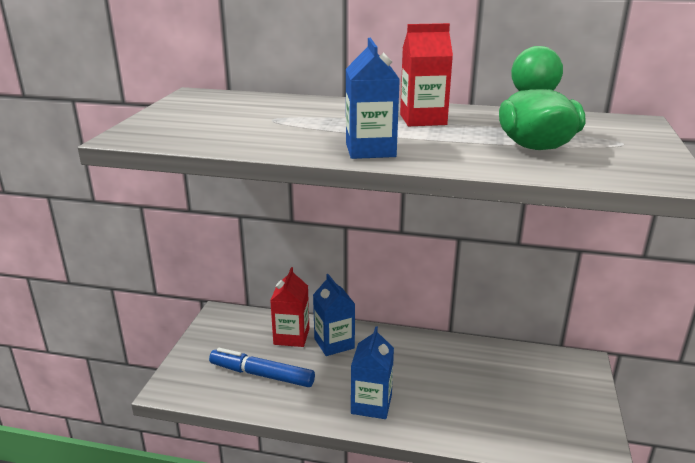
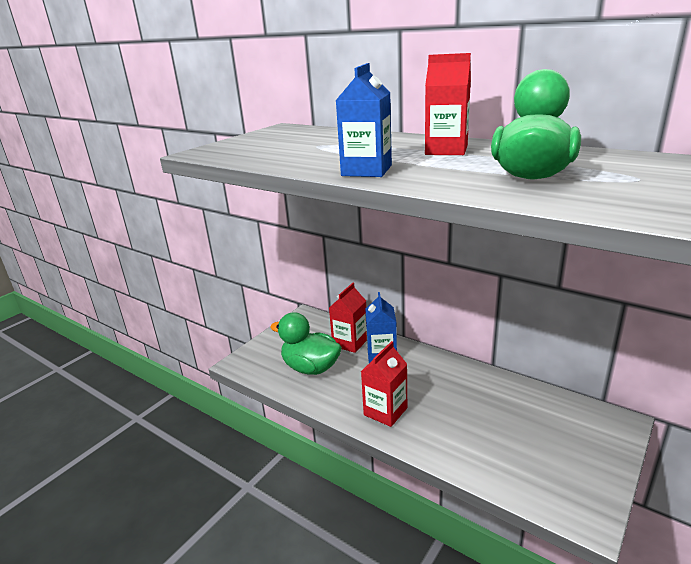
camera: 25 degrees right, 0 degrees up
blue marker [209,348,315,387] -> green duck [270,312,342,375]
blue carton [351,326,394,419] -> red carton [361,341,407,427]

